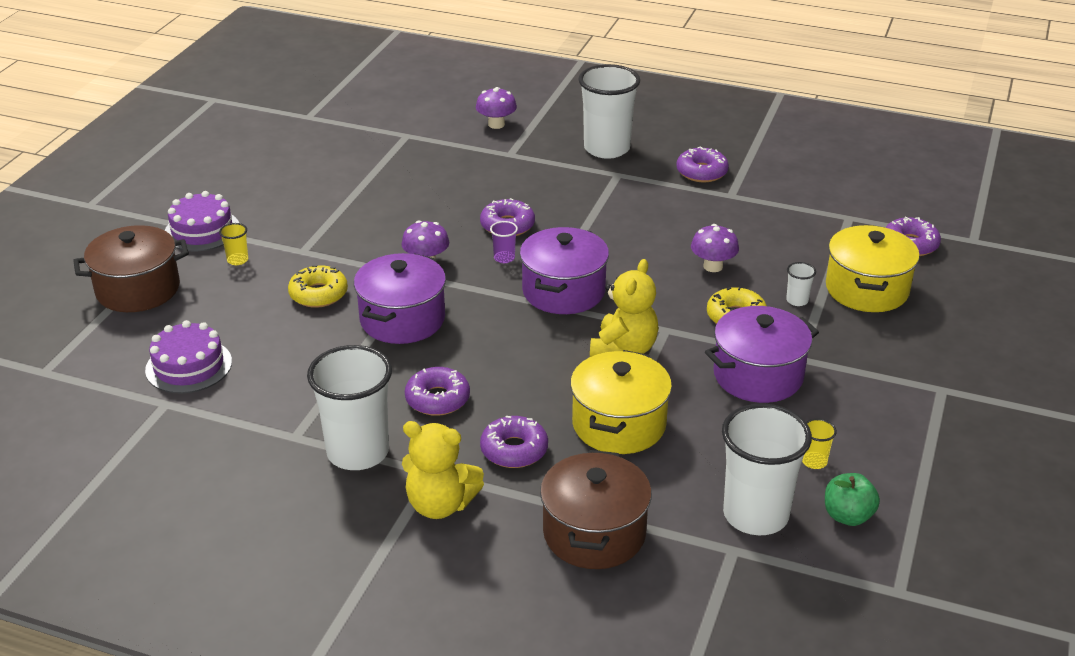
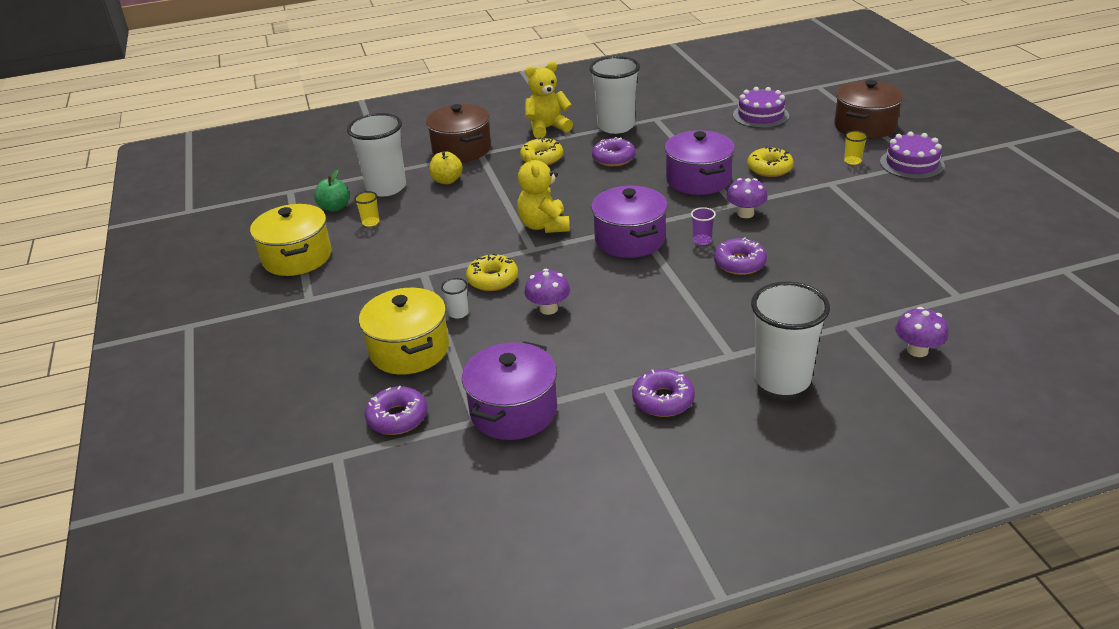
camera: 145 degrees right, 0 degrees up
purple donut [480,416,548,468] -> yellow donut [520,137,563,165]
yellow pot [570,350,672,454] -> yellow pot moved to [250,204,332,276]
purple pot [705,306,819,403] -> purple pot moved to [462,341,557,440]
none -> yellow apple [429,151,463,184]

